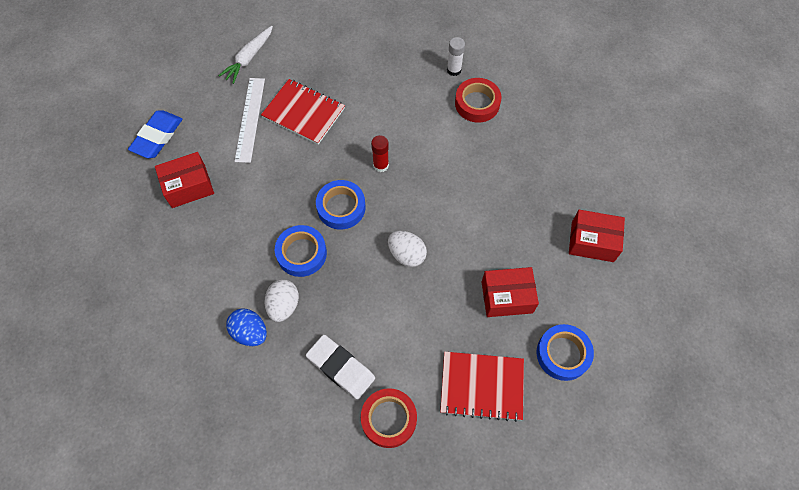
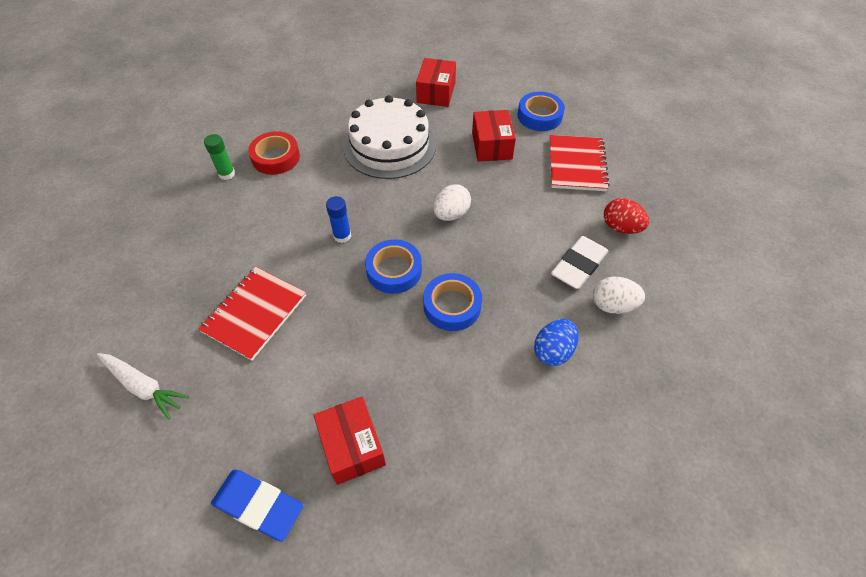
camera: 90 degrees left, 10 degrees down
white ruler [234,78,265,163] -> none
white egg [264,279,299,322] -> white egg moved to [593,277,645,314]
red tape [361,388,417,448] -> red egg [604,198,649,234]
red glue stick [371,135,389,172] -> blue glue stick [326,196,351,243]
white glue stick [447,37,465,76] -> green glue stick [204,134,235,180]
none -> white cake [343,95,436,179]

